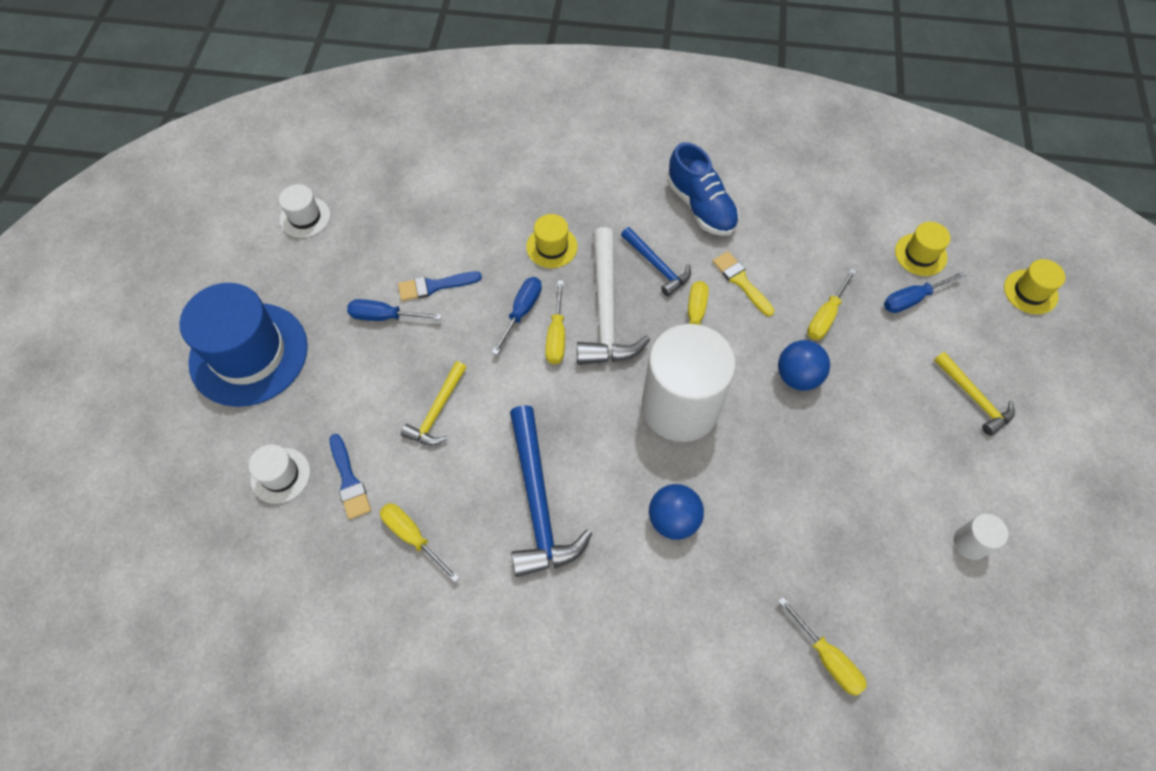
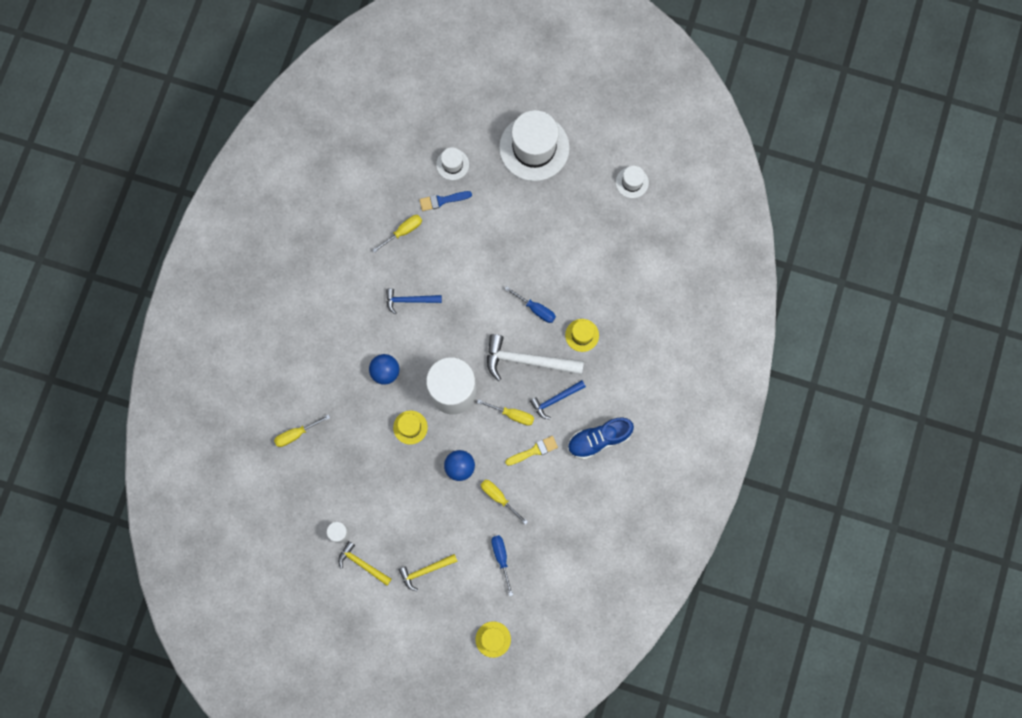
camera: 100 degrees right, 15 degrees up
blue hat [180,283,308,407] -> white hat [499,110,570,181]
blue screwdriver [347,299,442,321] -> none
blue brush [398,272,482,301] -> none
yellow hammer [401,361,467,445] -> yellow hammer moved to [338,541,392,586]
blue hammer [510,405,592,577] -> blue hammer [386,288,442,314], size x0.58
yellow screwdriver [545,280,565,364] -> none
yellow hat [895,222,951,276] -> yellow hat moved to [393,411,428,445]

